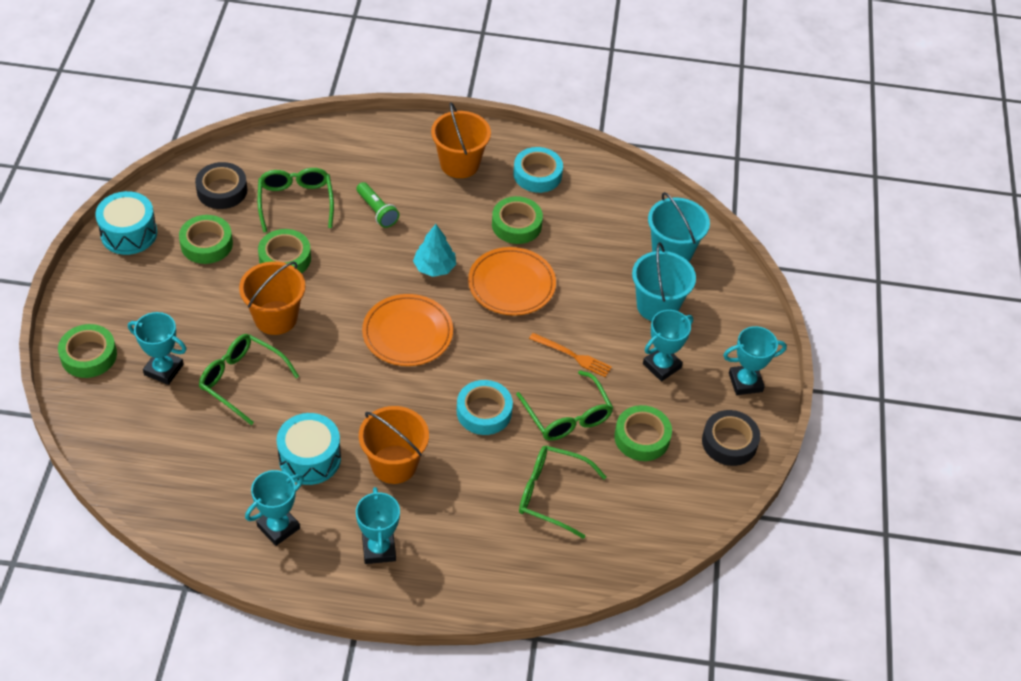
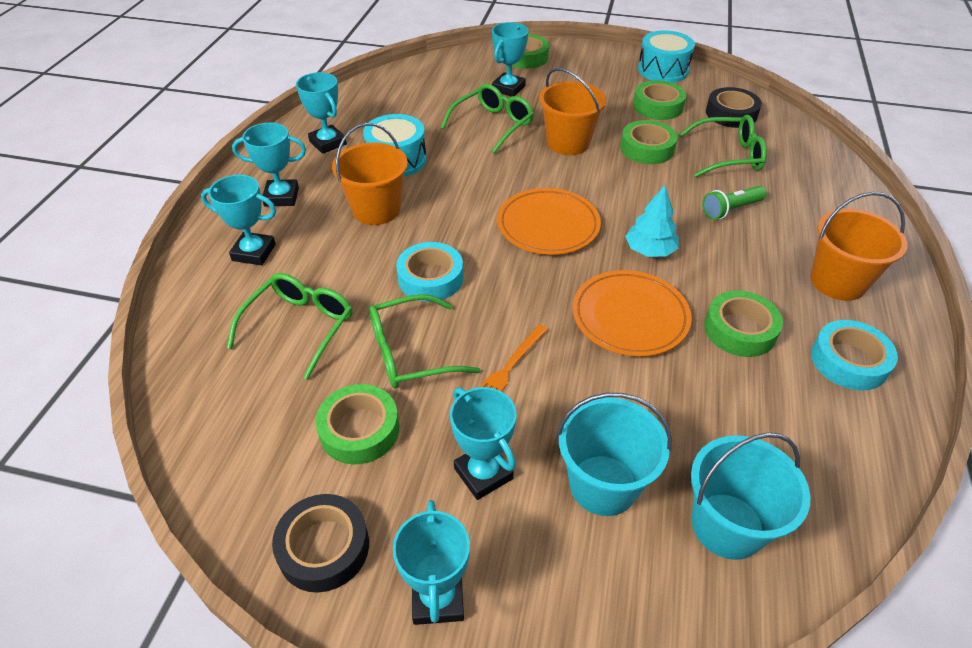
camera: 100 degrees right, 5 degrees down
none -> turquoise trophy [201,175,276,265]

